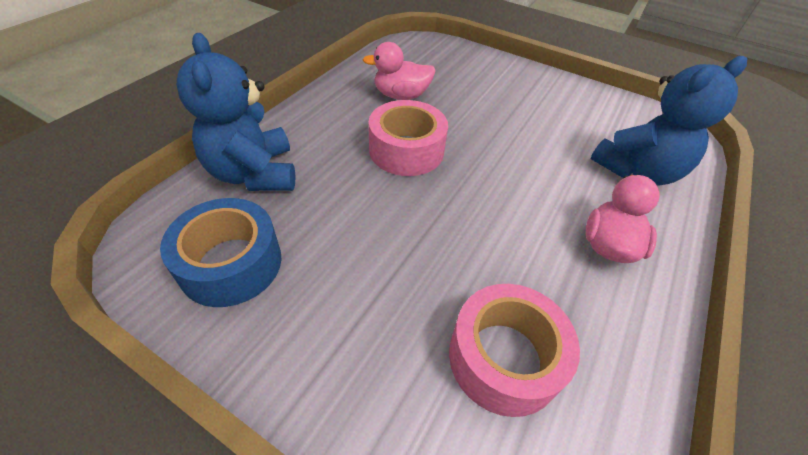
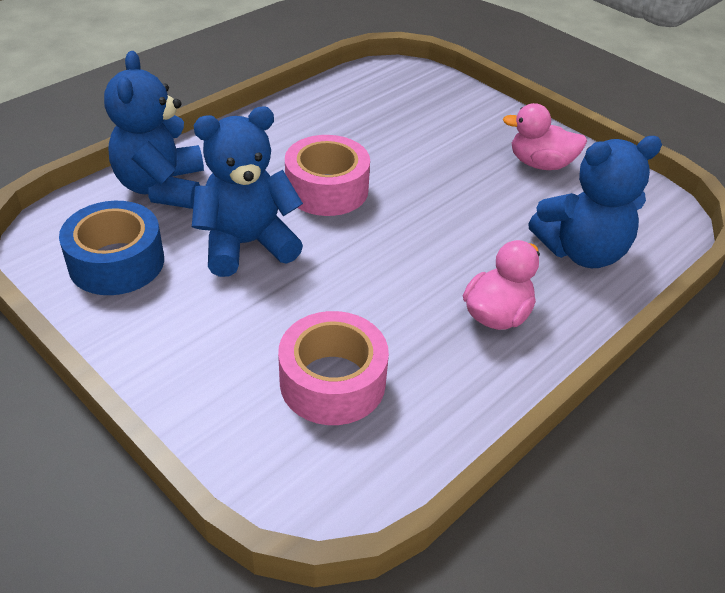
camera: 15 degrees right, 5 degrees down
pink duck [362,42,436,100] -> pink duck moved to [503,103,587,170]
none -> blue teddy bear [192,106,303,277]

